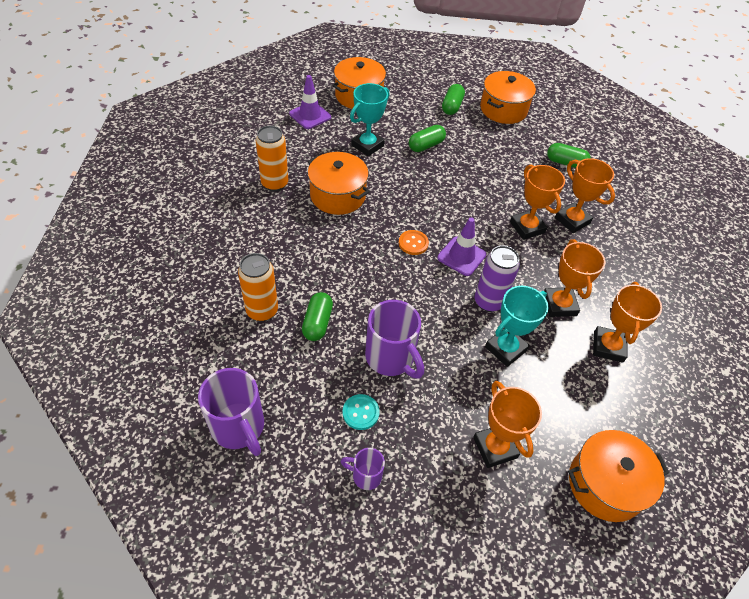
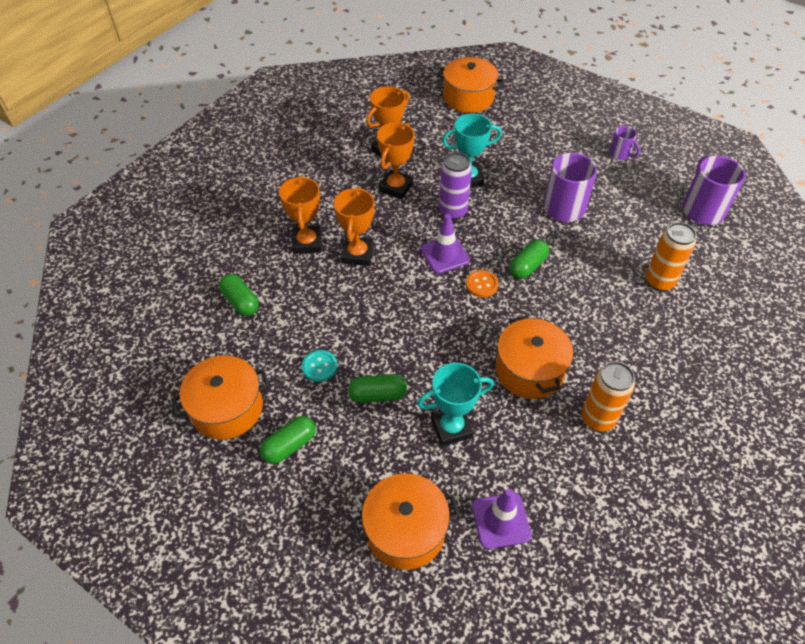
camera: 145 degrees left, 0 degrees up
green capsule [302,292,333,341] -> green capsule moved to [510,240,549,279]
turquoise button [343,394,380,430] -> turquoise button moved to [302,350,337,382]
orange trophy [473,381,542,468] -> none

